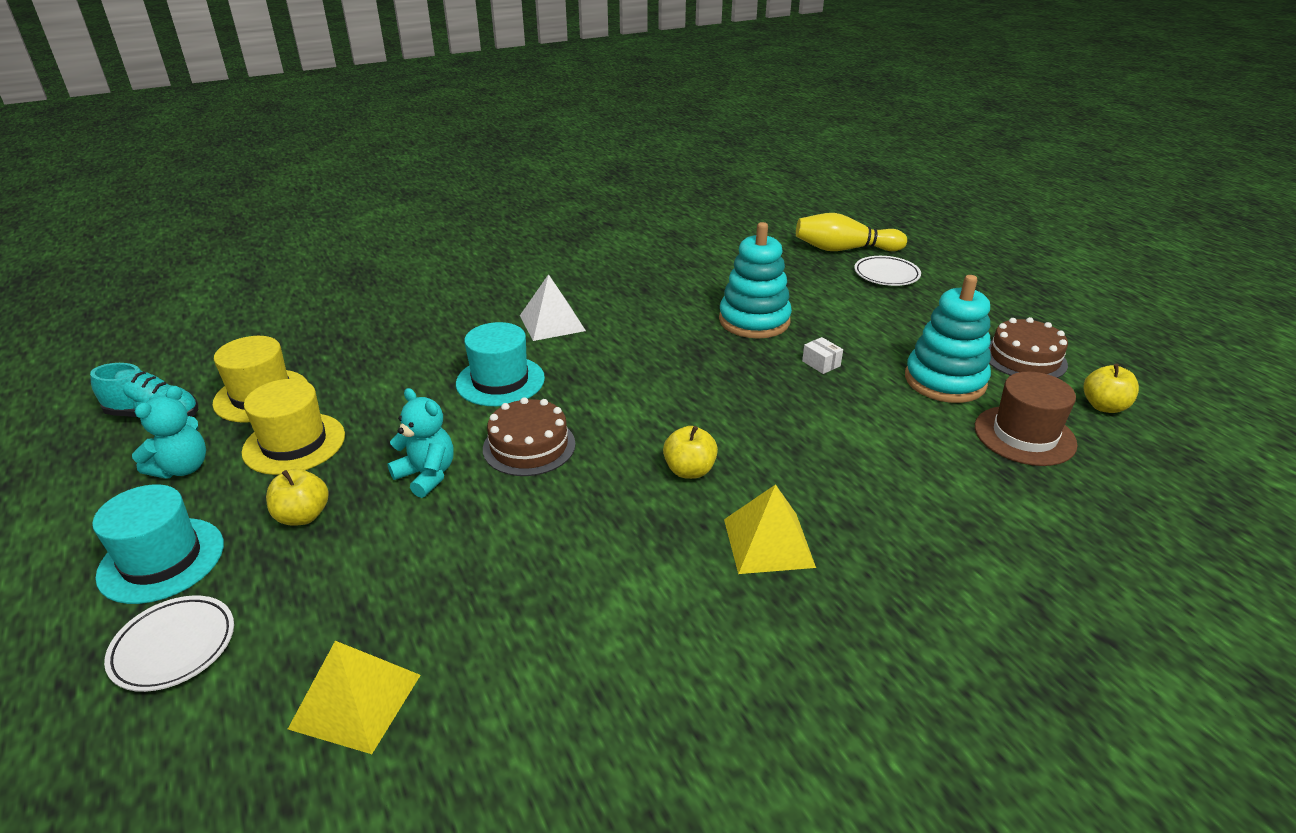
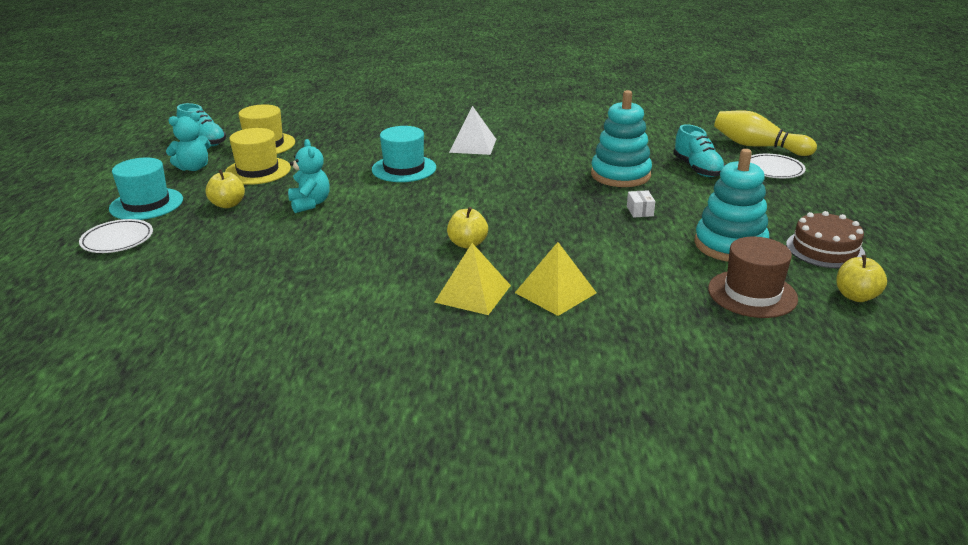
camera: 30 degrees right, 5 degrees down
yellow pyramid [288,641,420,754] -> yellow pyramid moved to [515,242,596,316]
brown cake [483,397,576,476] -> none
none -> turquoise shoe [673,124,725,177]

